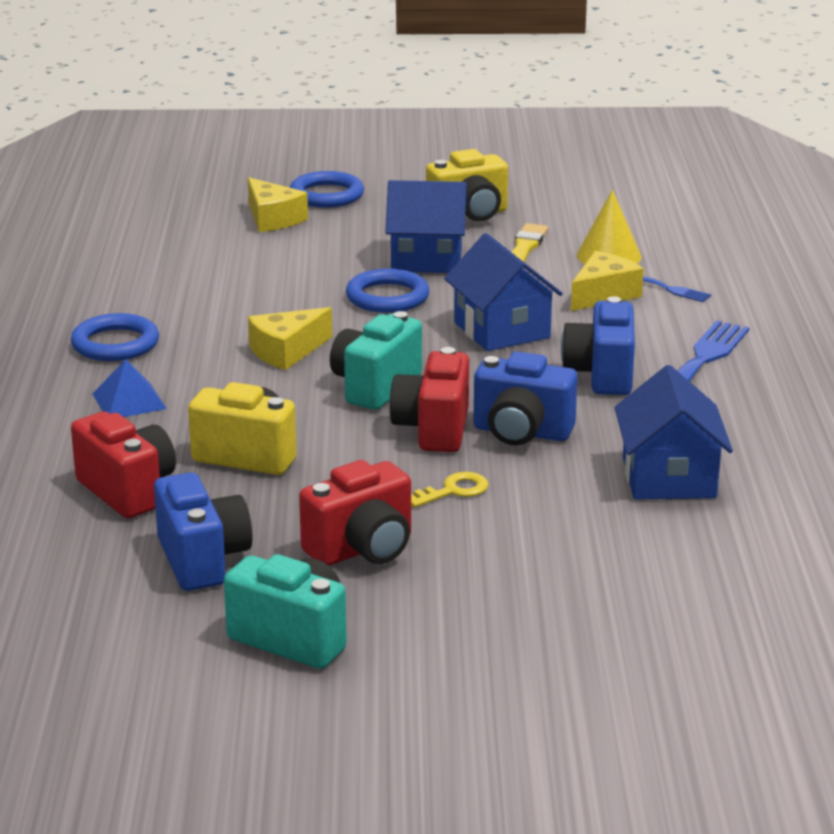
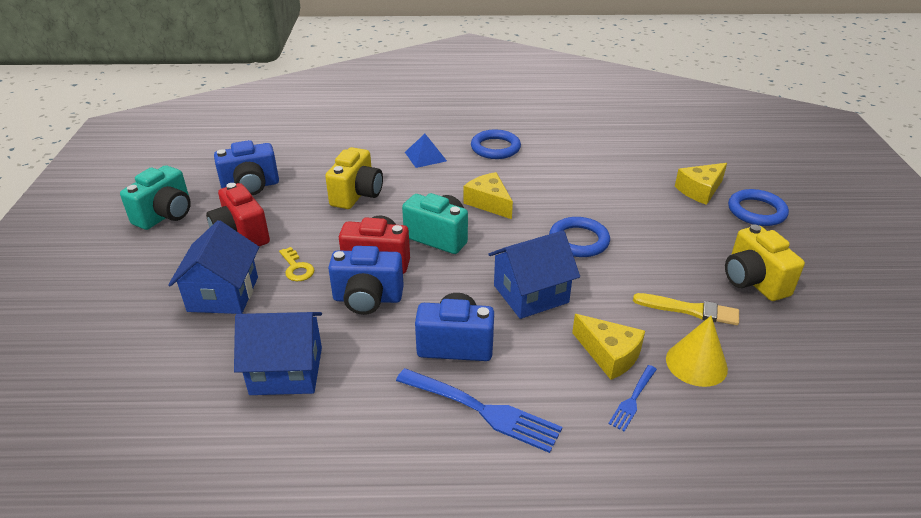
camera: 90 degrees right, 10 degrees up
red camera [71,412,176,518] -> none
blue house [385,180,467,273] -> blue house moved to [168,220,259,314]
blue camera [474,352,578,445] -> blue camera turned 105 degrees counterclockwise [328,246,404,315]

